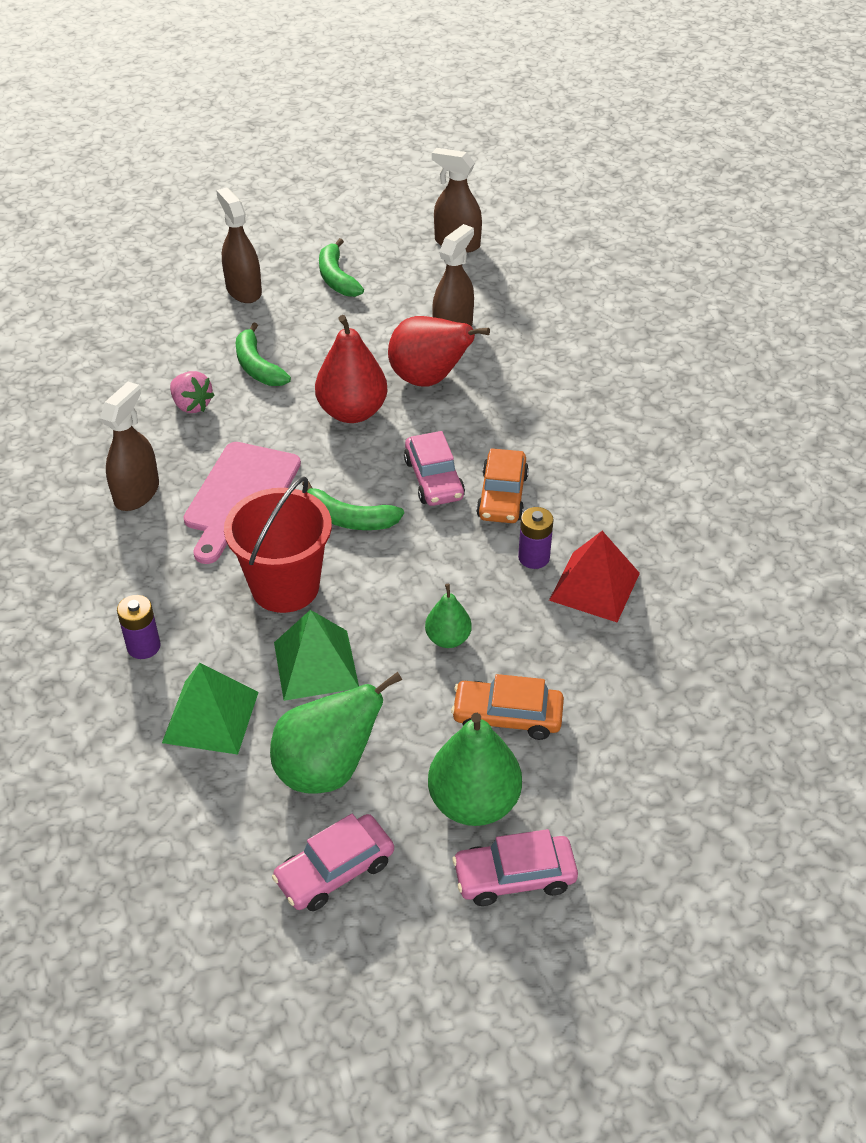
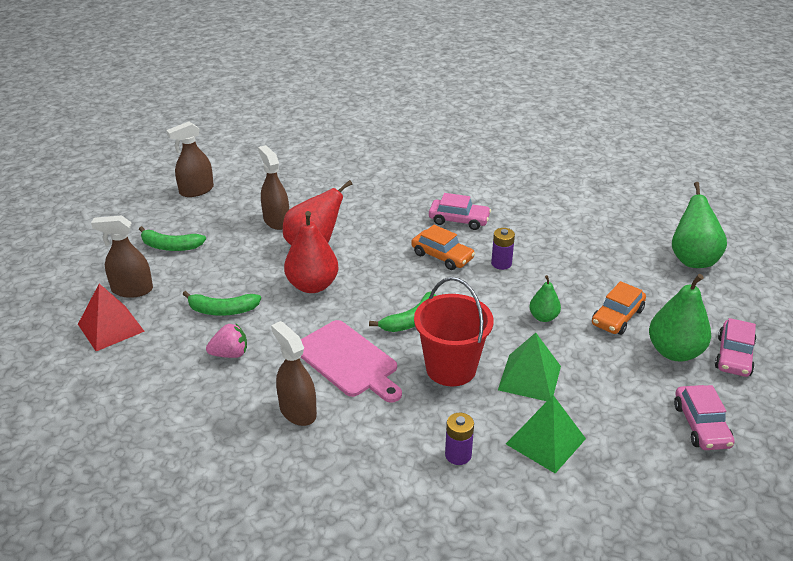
camera: 60 degrees left, 10 degrees down
green pear [270,672,402,794] -> green pear moved to [672,182,727,268]
pink car [404,431,465,506] -> pink car moved to [429,193,491,230]
red pyramid [549,531,640,622] -> red pyramid moved to [78,284,145,351]

